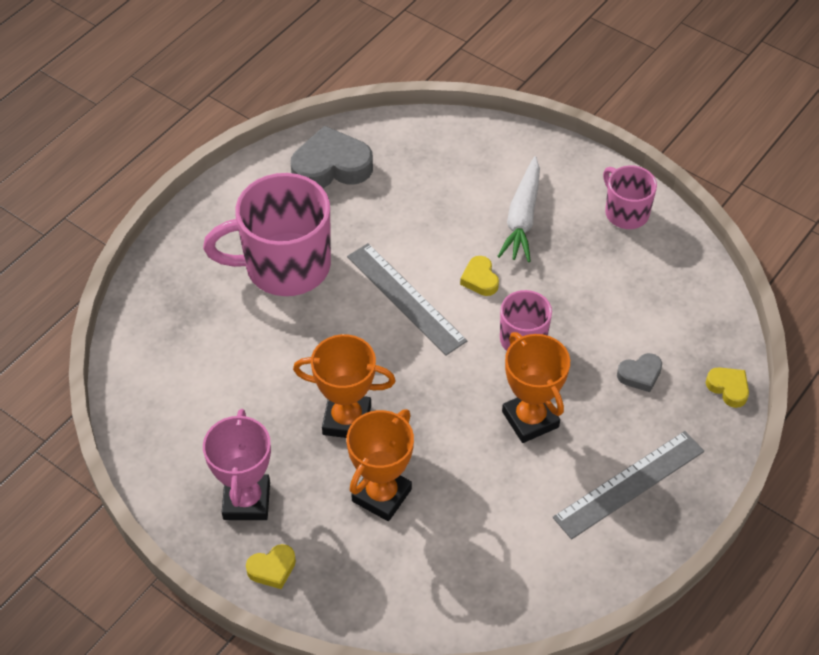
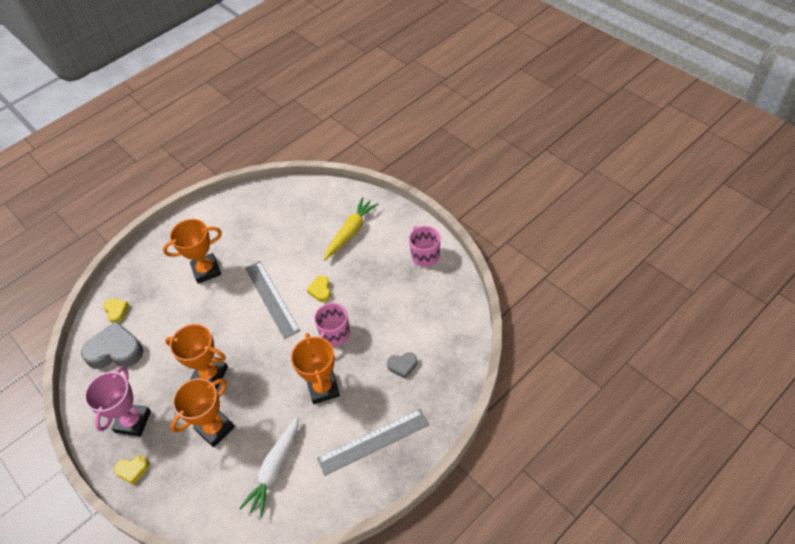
camera: 15 degrees right, 0 degrees up
pink mug [203,173,331,296] -> orange trophy [163,219,222,284]
grey heart [291,126,373,188] -> grey heart moved to [81,321,143,369]
white carrot [497,156,540,262] -> white carrot moved to [239,416,299,517]
yellow heart [706,367,749,408] -> yellow heart moved to [103,298,129,323]
none -> yellow carrot [324,197,379,260]

